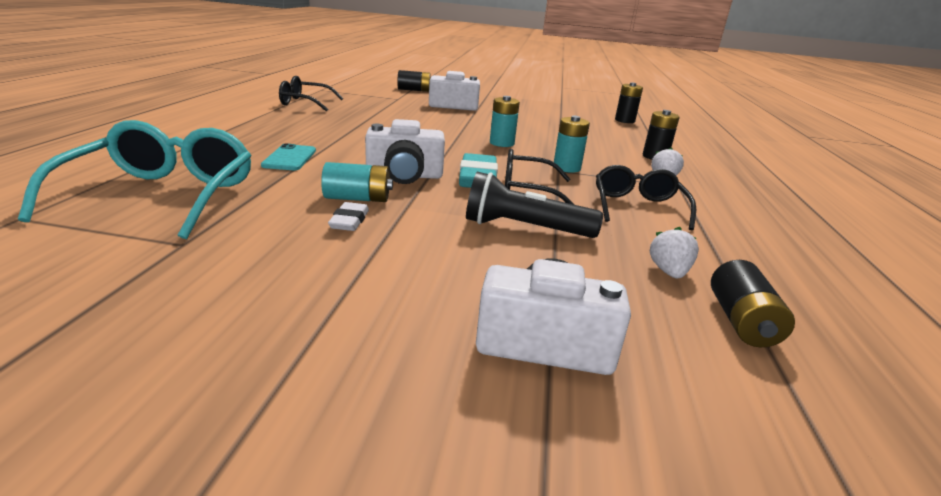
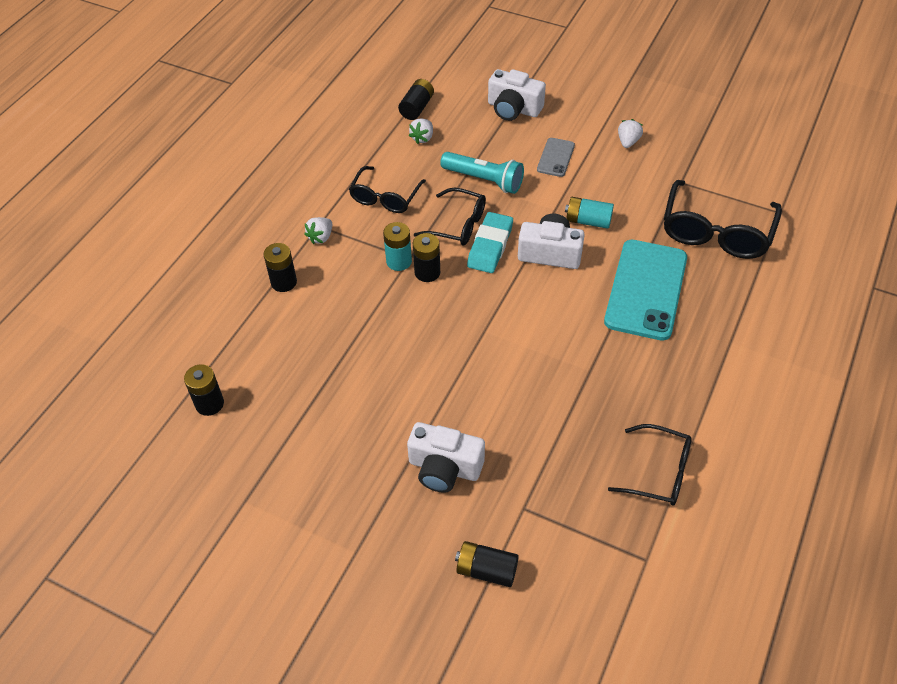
camera: 160 degrees left, 25 degrees up
turquoise glasses [18,120,251,239] -> black glasses [664,180,782,259]
turquoise phone [261,143,316,170] -> turquoise phone [604,240,687,341], size x2.07
white eraser [328,202,369,231] -> none
black flashlight [466,172,603,238] -> turquoise flashlight [440,152,524,194]
turquoise battery [490,96,520,147] -> none
none -> black battery [413,233,440,282]
none -> grey phone [537,138,575,177]
none -> white strawberry [618,119,643,148]

